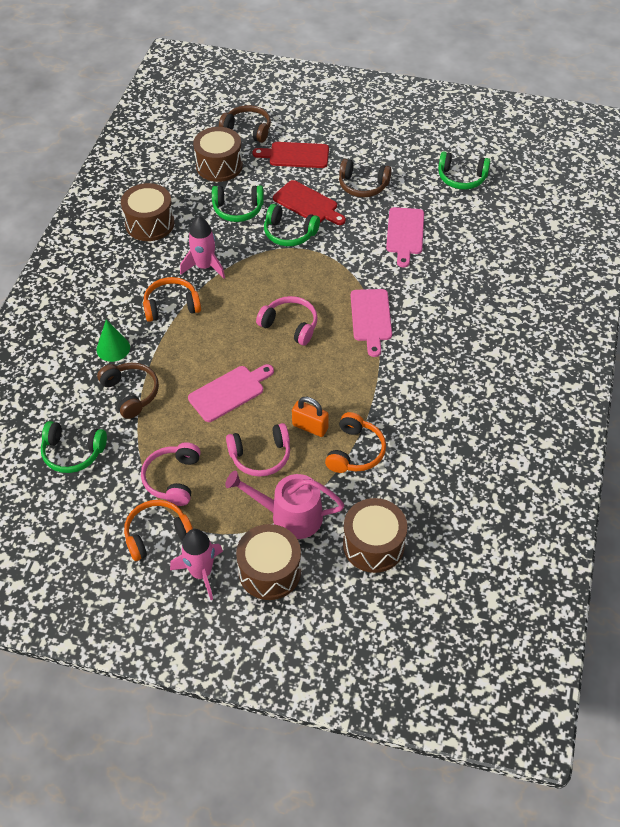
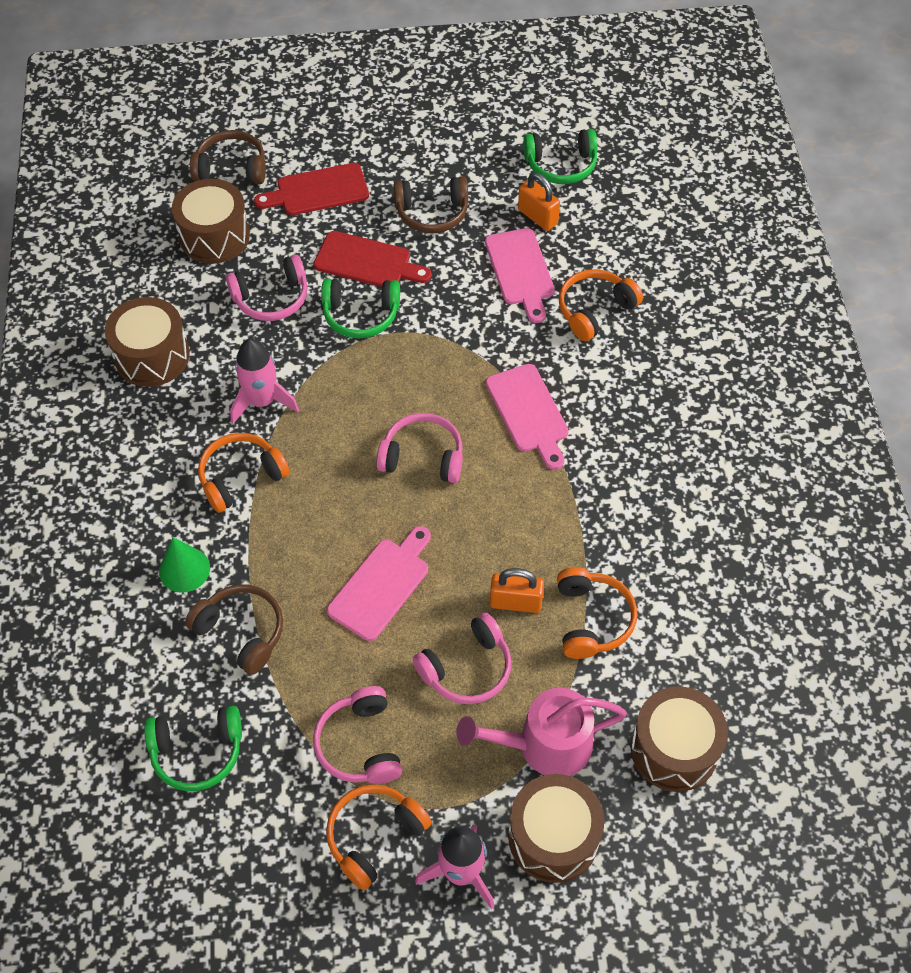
camera: 20 degrees left, 5 degrees up
green headphones [212,185,264,222] -> pink headphones [226,255,307,321]
none -> orange padlock [518,173,560,231]
none -> orange headphones [558,269,643,341]

